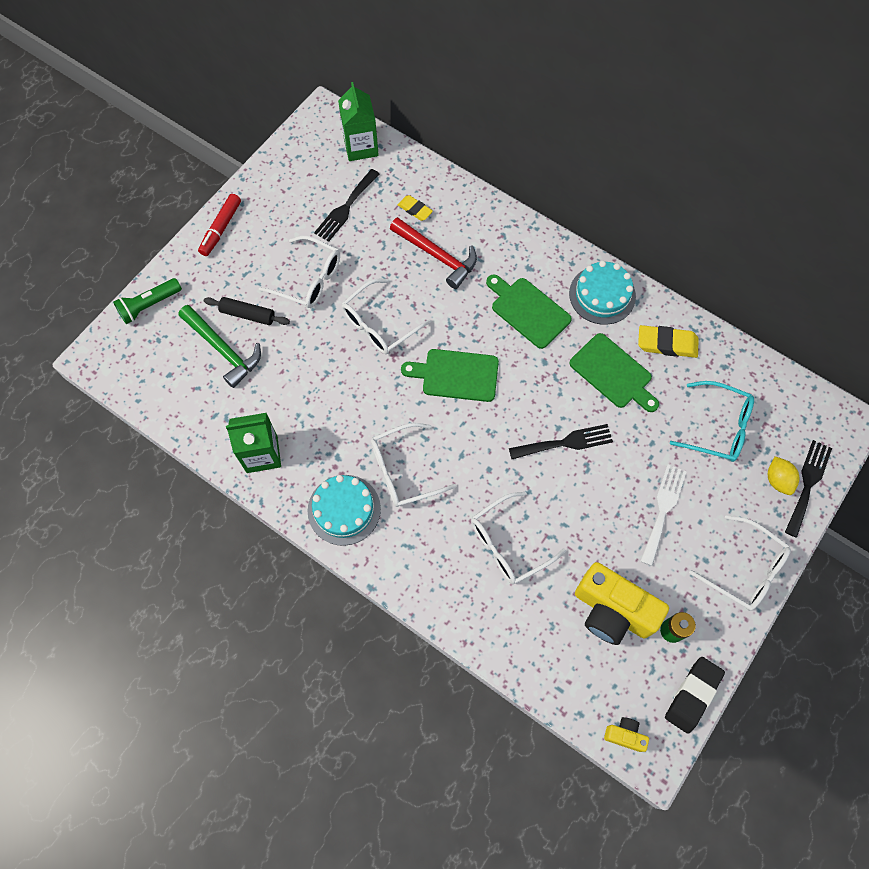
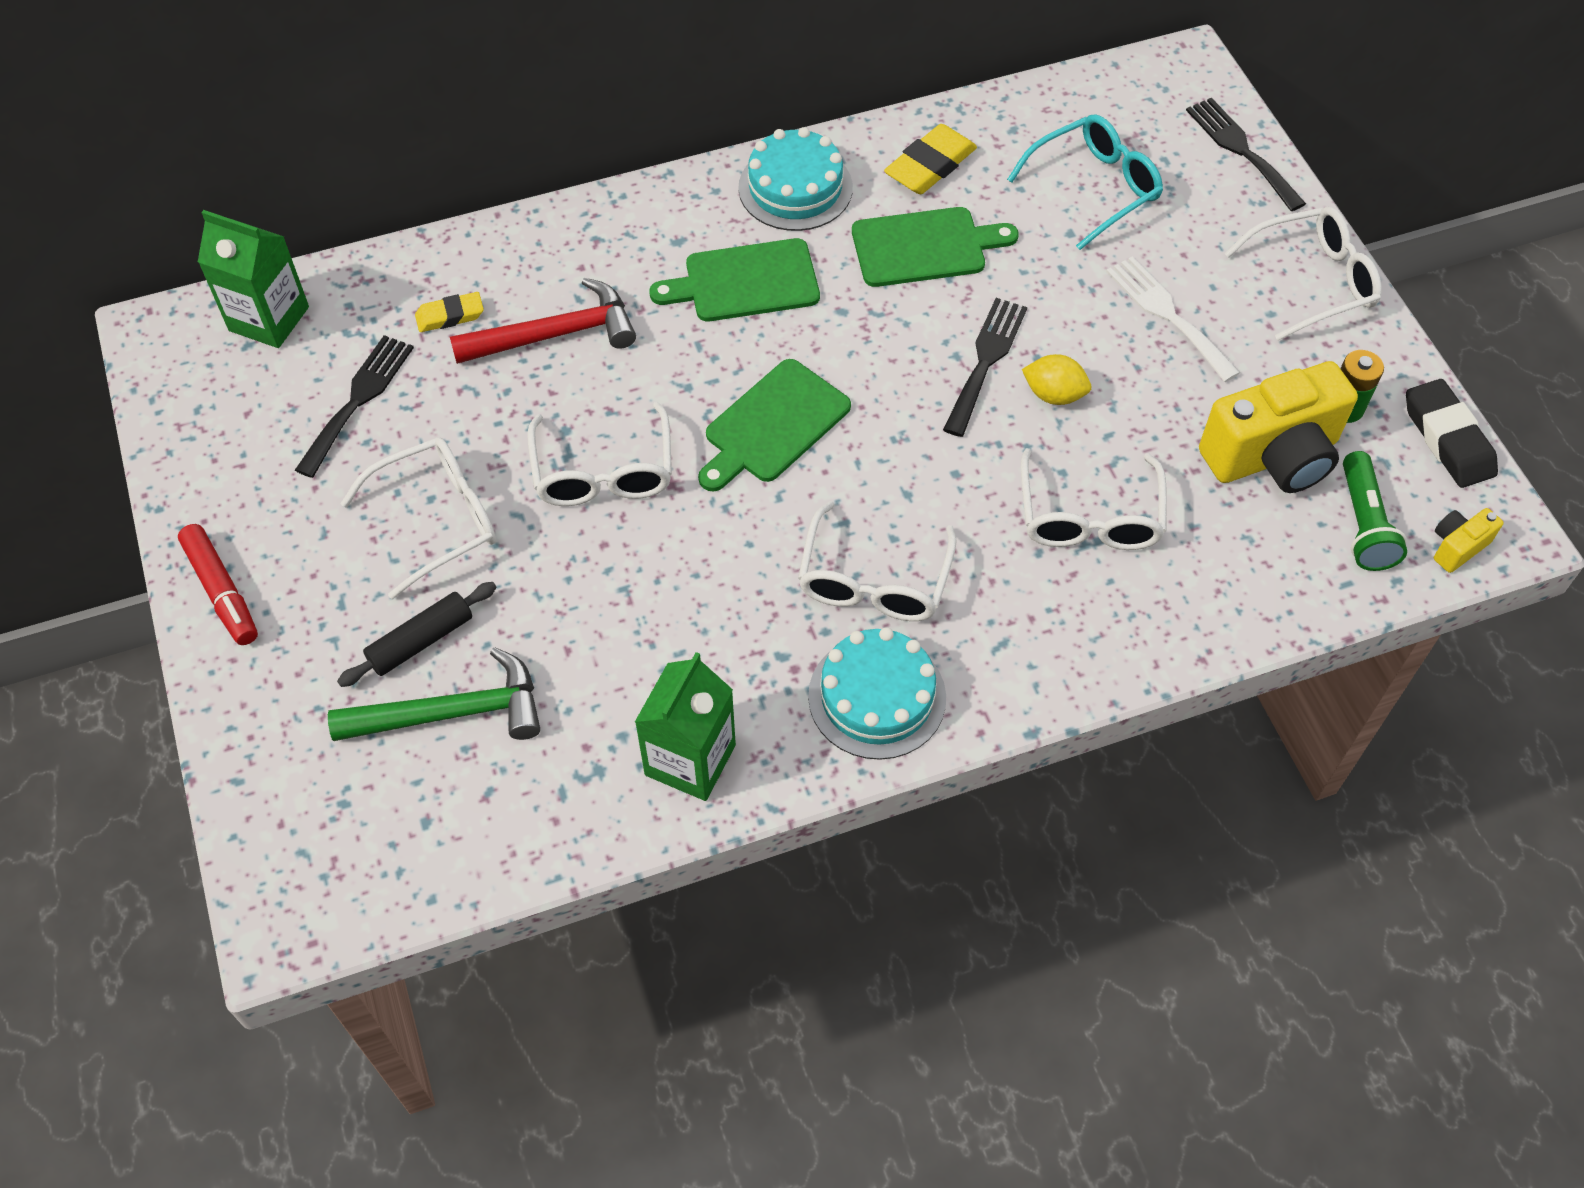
camera: 55 degrees left, 10 degrees down
green flashlight [113,278,182,324] -> green flashlight moved to [1343,451,1407,571]
black fork [314,169,379,242] -> black fork turned 135 degrees counterclockwise [295,335,414,478]
yellow lemon [768,456,799,495] -> yellow lemon moved to [1022,354,1091,405]

